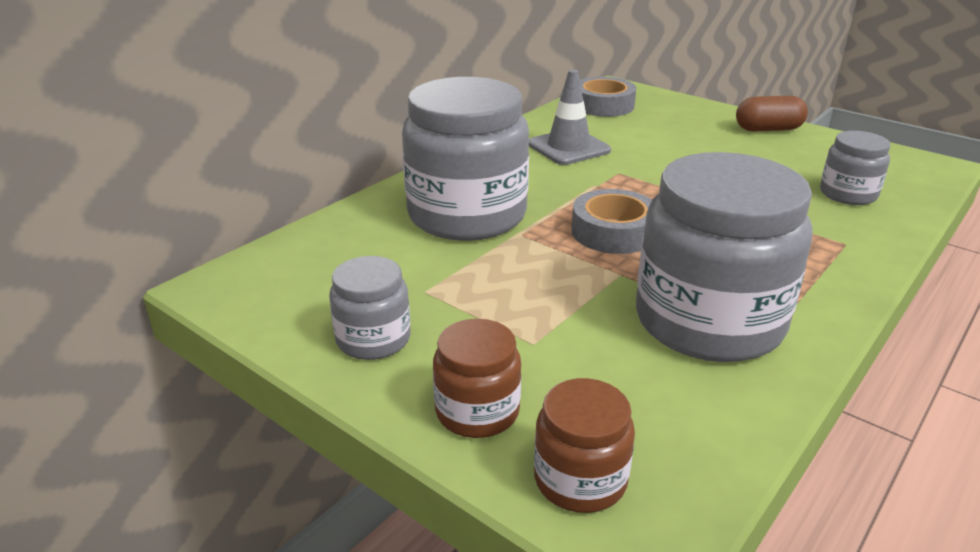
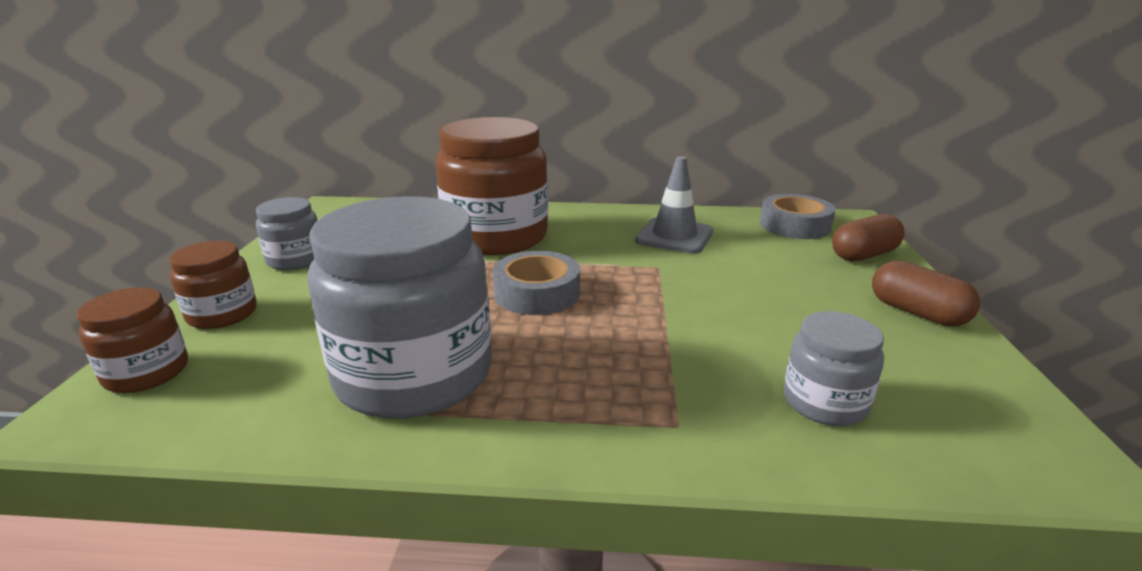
camera: 55 degrees right, 5 degrees down
grey jar [402,77,529,241] -> brown jar [436,117,548,255]
none -> brown capsule [832,214,905,261]

